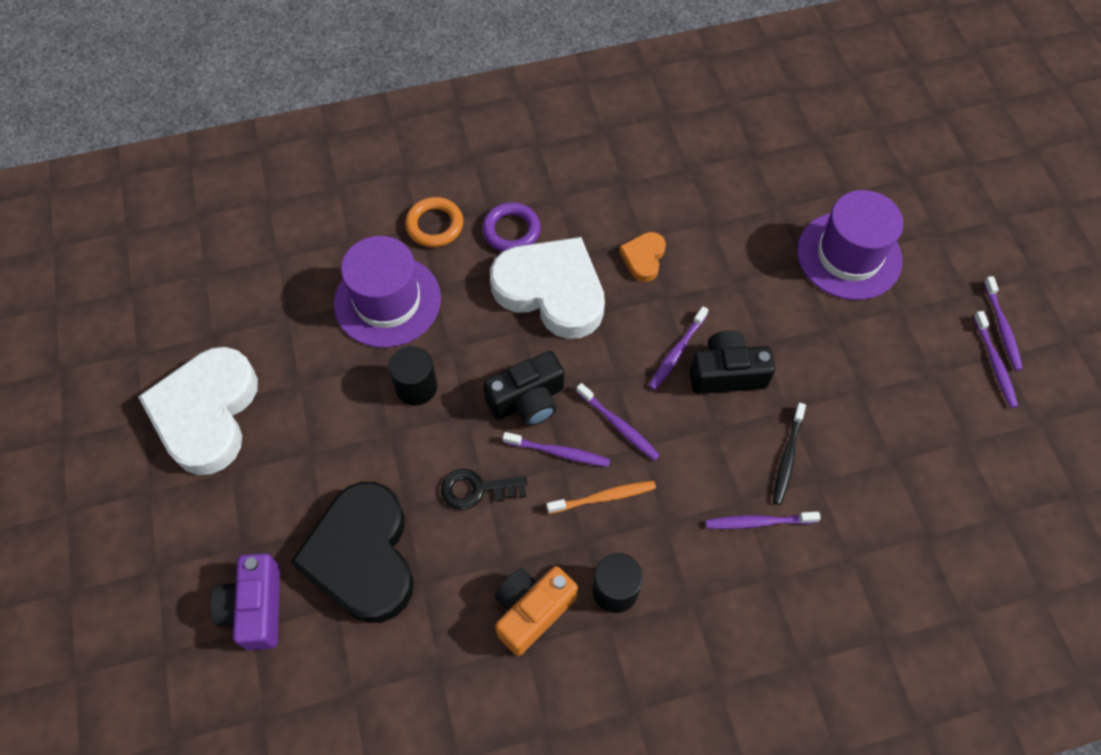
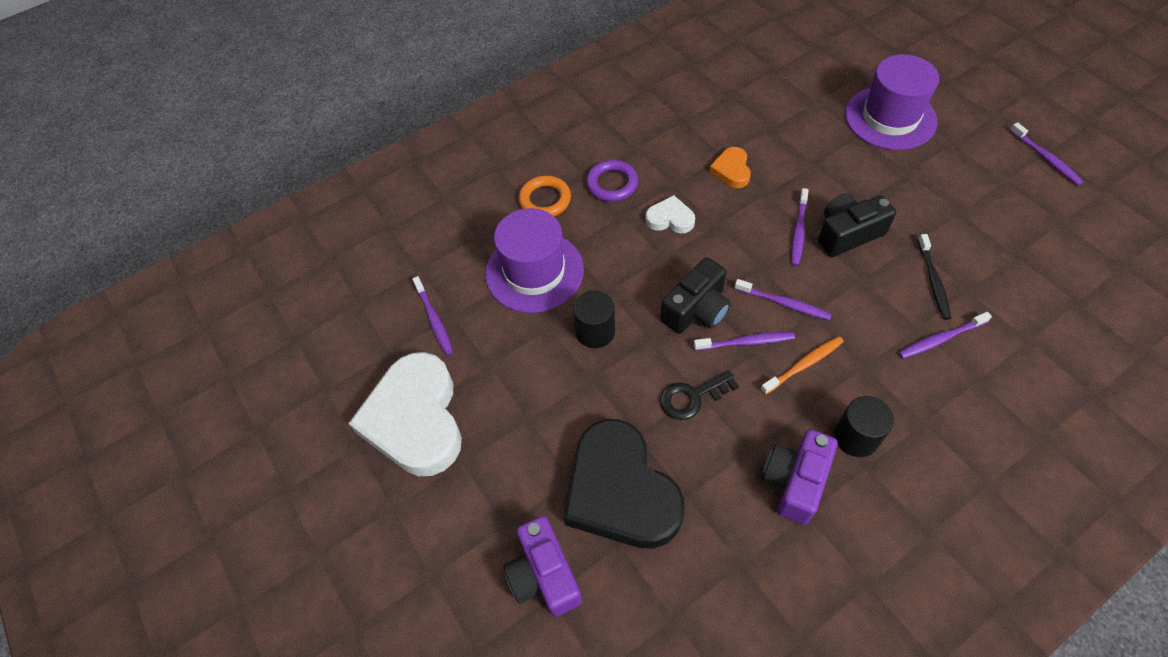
camera: 15 degrees left, 5 degrees down
white heart [490,237,605,339] -> white heart [646,195,695,233], size x0.45
orange camera [495,566,578,656] -> purple camera [762,429,838,525]
purple toothbrush [984,276,1023,371] -> purple toothbrush moved to [412,276,453,355]

